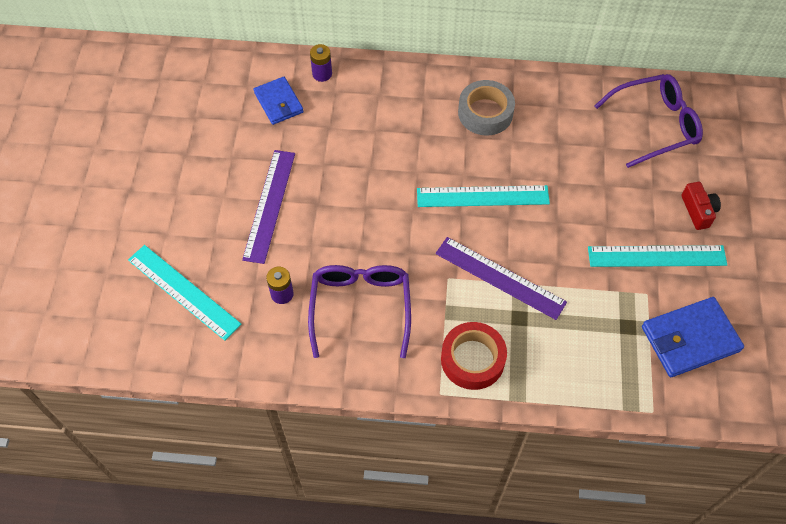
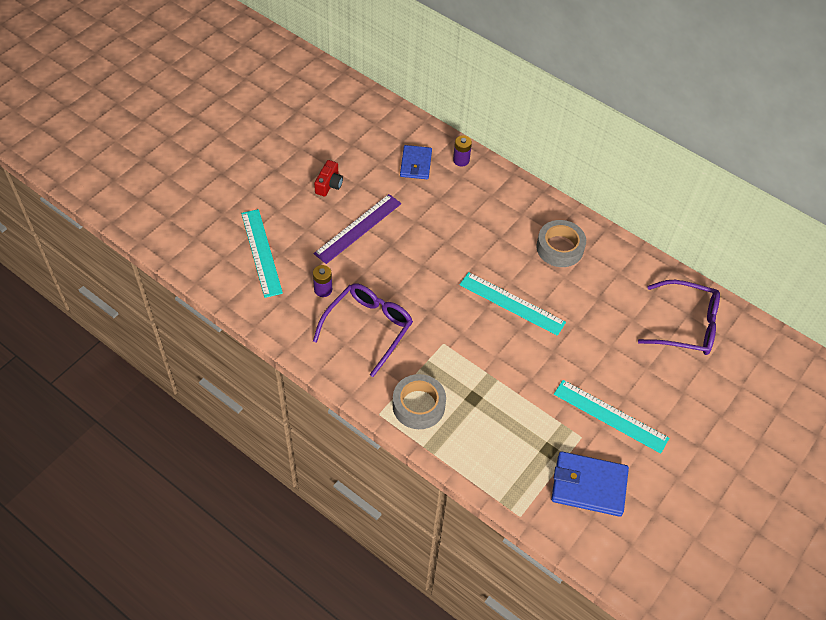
camera: 30 degrees right, 5 degrees down
purple ruler [436,237,567,320] -> none
red tape [441,322,507,390] -> grey tape [392,374,446,429]
red camera [682,182,721,230] -> red camera moved to [314,160,343,197]

